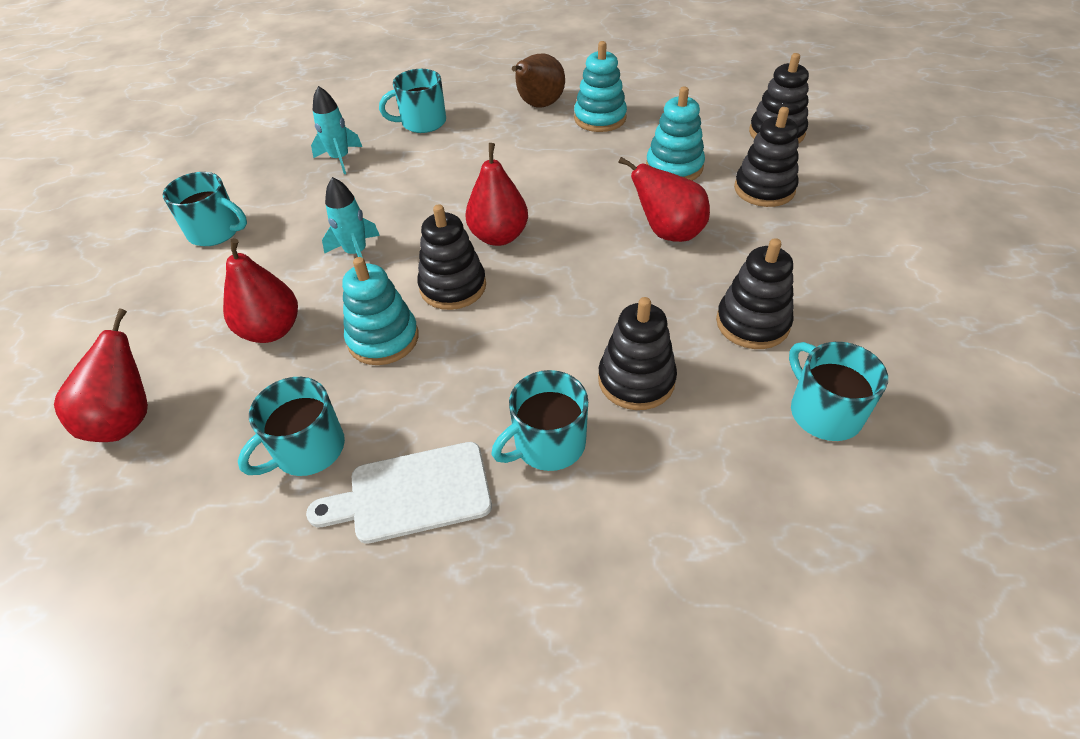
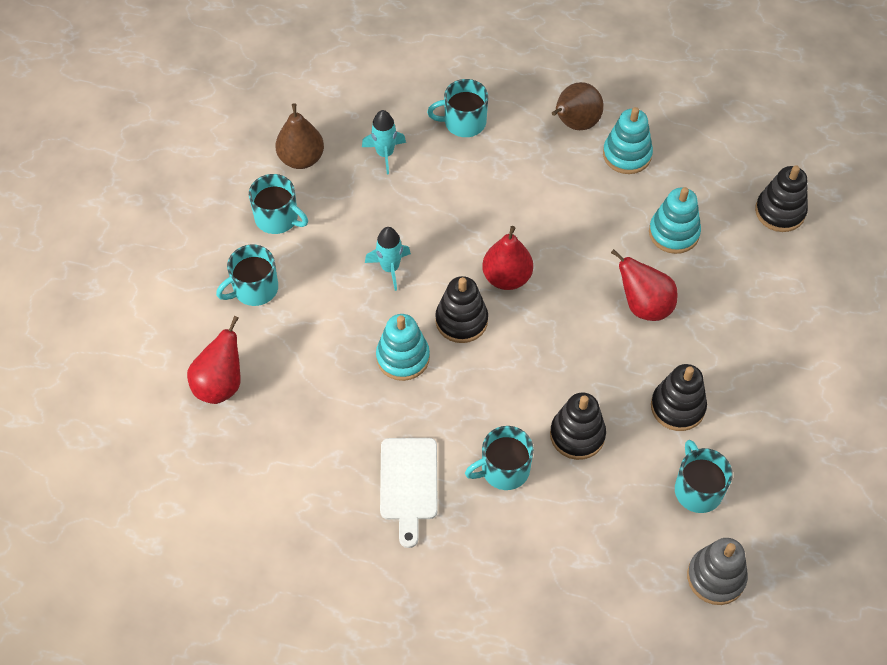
camera: 10 degrees right, 10 degrees up
red pear [223,238,298,343] -> none
turquoise mug [238,377,345,476] -> turquoise mug moved to [216,245,278,306]
white cutting board [306,442,492,544] -> white cutting board turned 90 degrees counterclockwise [380,438,438,548]
black stacking toy [734,107,799,207] -> none
none -> brown pear [276,103,324,169]
none -> grey stacking toy [687,538,748,605]

